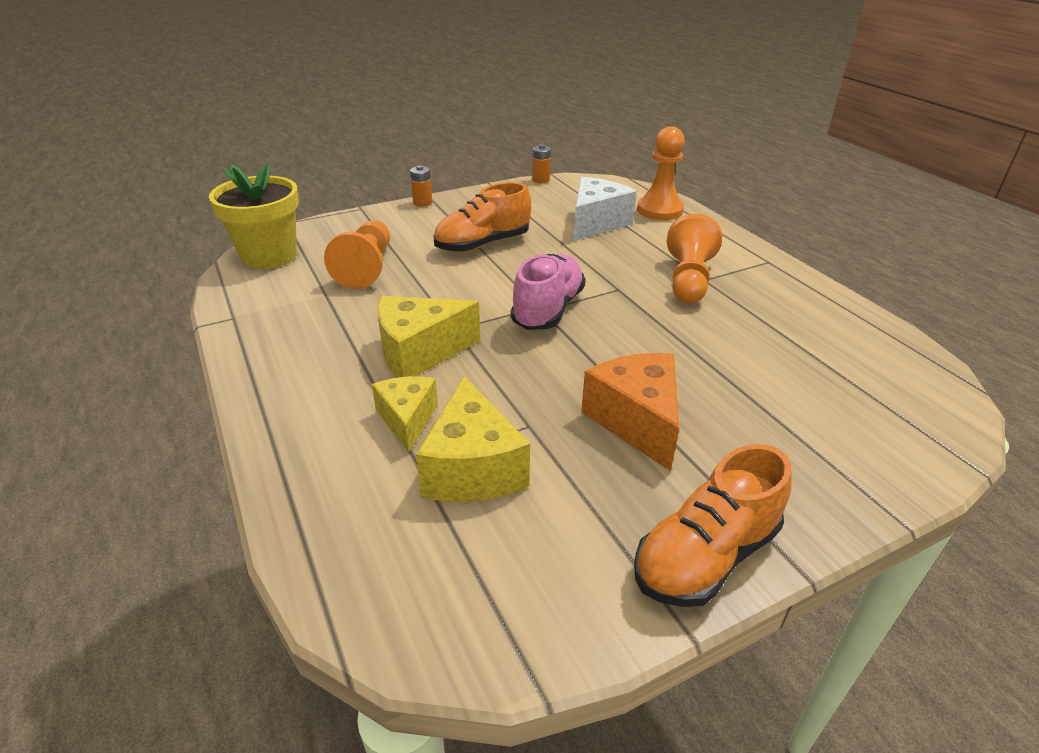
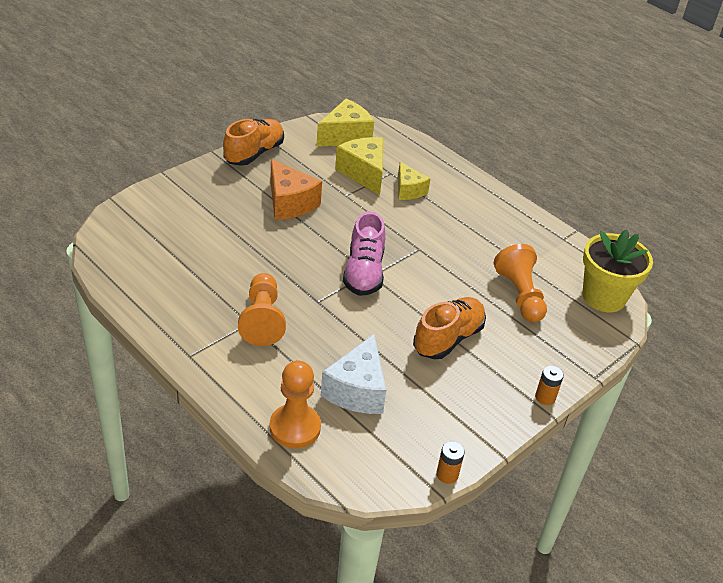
camera: 160 degrees right, 5 degrees up
yellow cheese [377,296,480,377] -> yellow cheese moved to [316,99,374,147]

